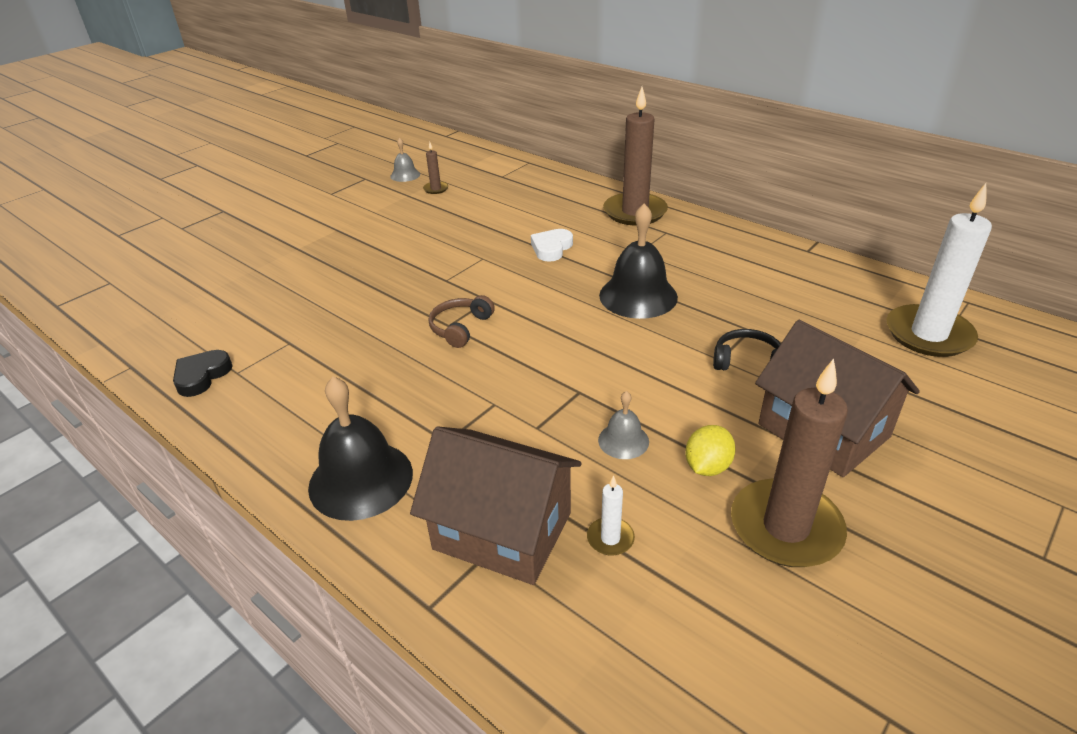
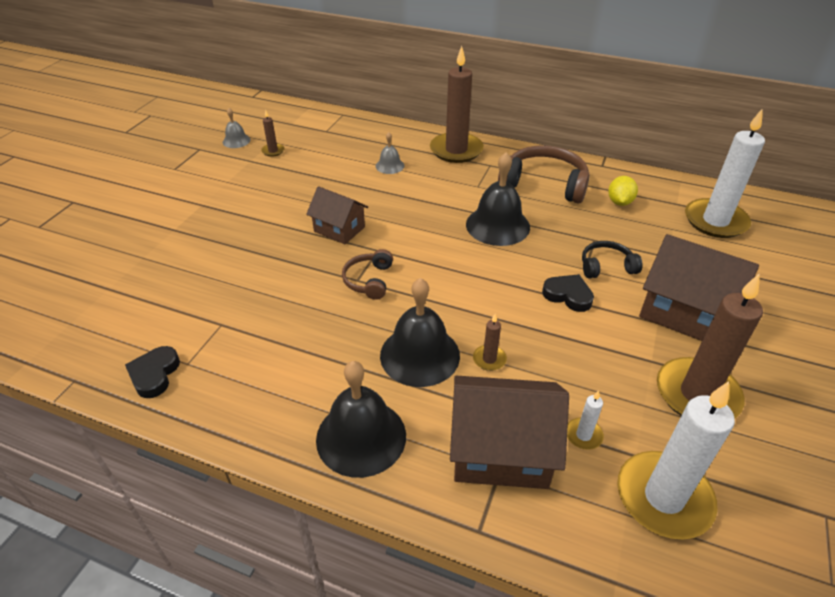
camera: 20 degrees left, 5 degrees up
white heart [531,229,573,262] -> none
grey bell [598,391,649,459] -> grey bell moved to [376,132,404,174]
yellow lemon [685,425,736,476] -> yellow lemon moved to [608,176,638,206]
none -> brown house [306,186,368,244]
none -> black bell [380,278,460,387]
none -> brown candle [473,314,507,371]
none -> brown headphones [498,146,590,203]
none -> black heart [542,274,594,312]
none -> white candle [617,381,735,540]

